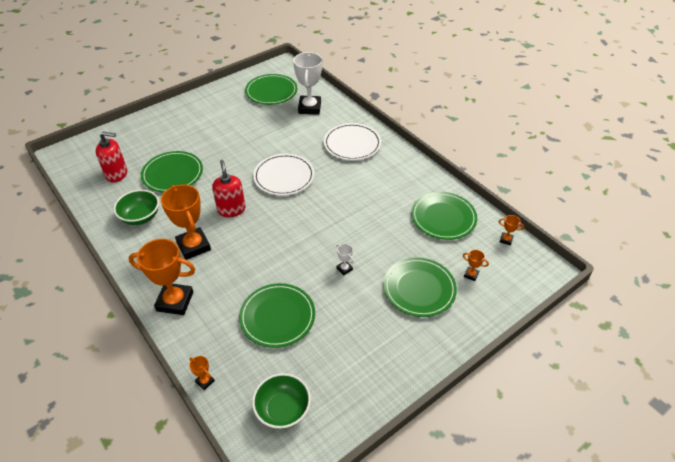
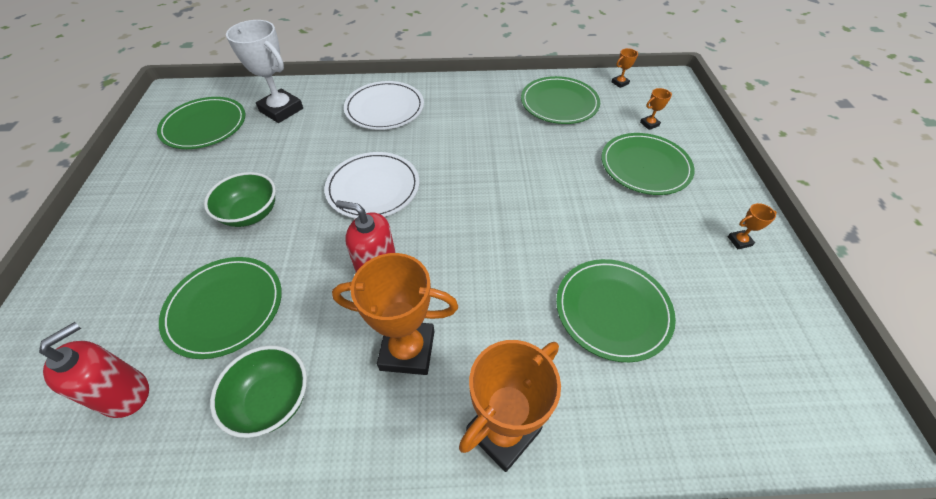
camera: 55 degrees left, 5 degrees up
orange trophy [189,356,215,390] -> orange trophy moved to [728,203,777,249]
green bowl [252,373,311,429] -> green bowl moved to [204,172,276,227]
white trophy [336,244,354,275] -> none

